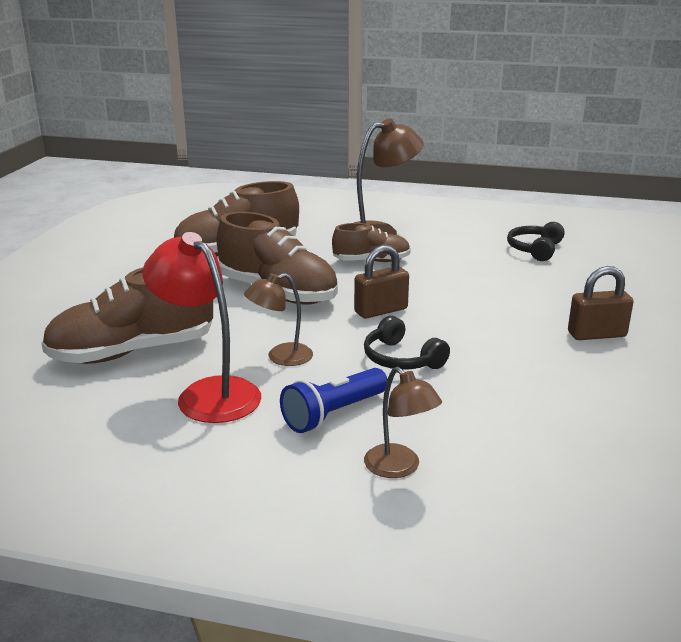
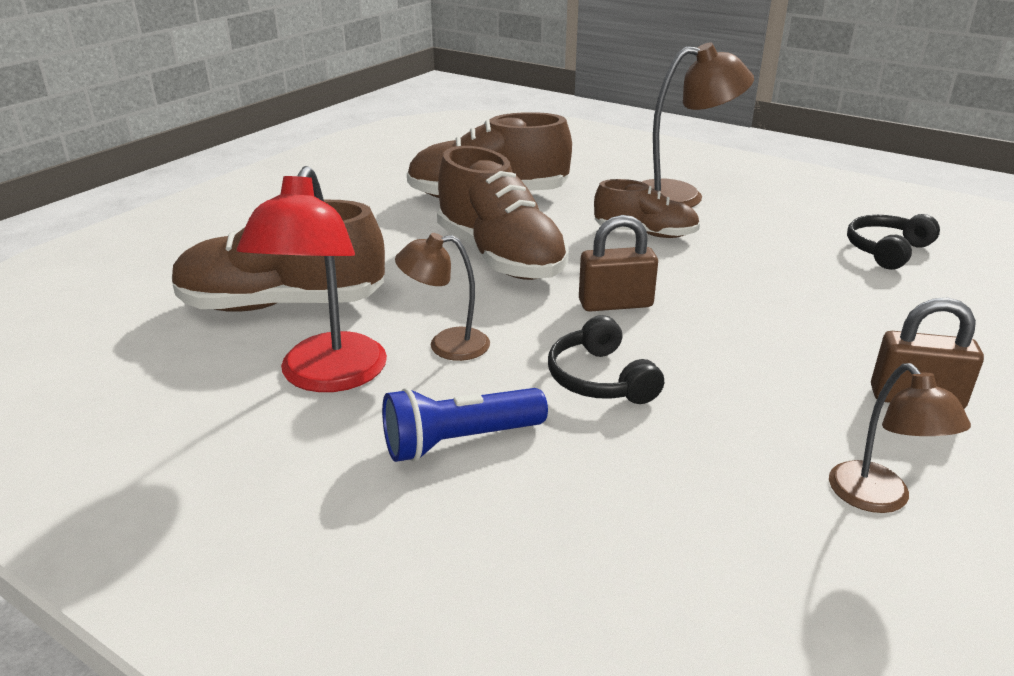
camera: 20 degrees right, 5 degrees up
red lamp [143,232,261,423] -> red lamp turned 150 degrees counterclockwise [237,166,387,392]
brown lamp [364,367,442,478] -> brown lamp moved to [829,363,971,513]

